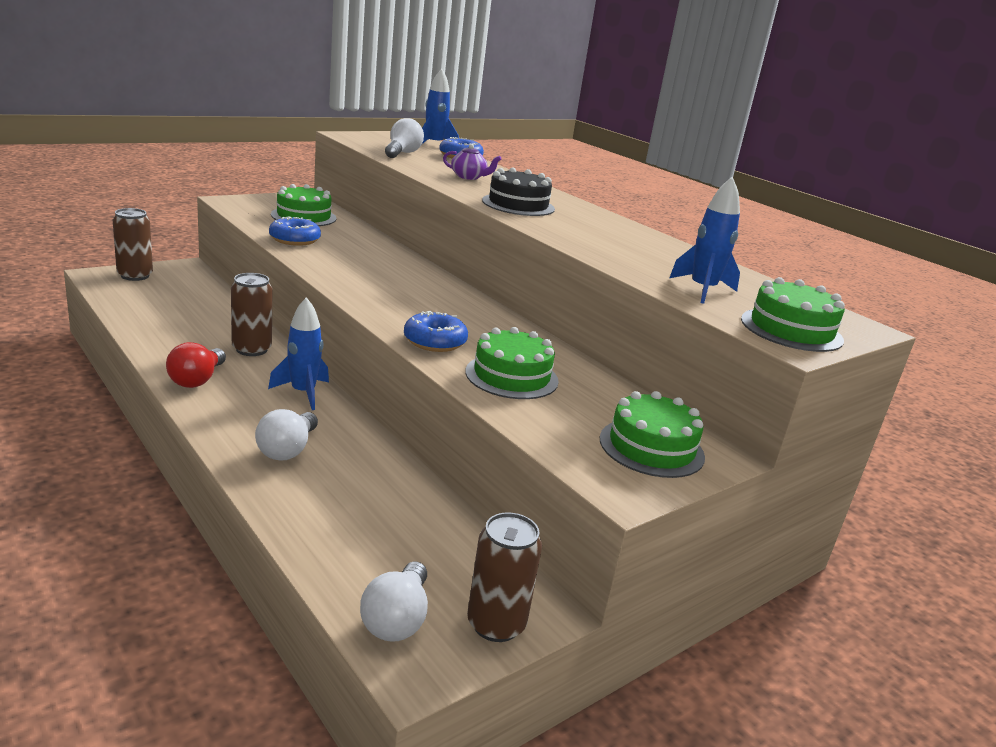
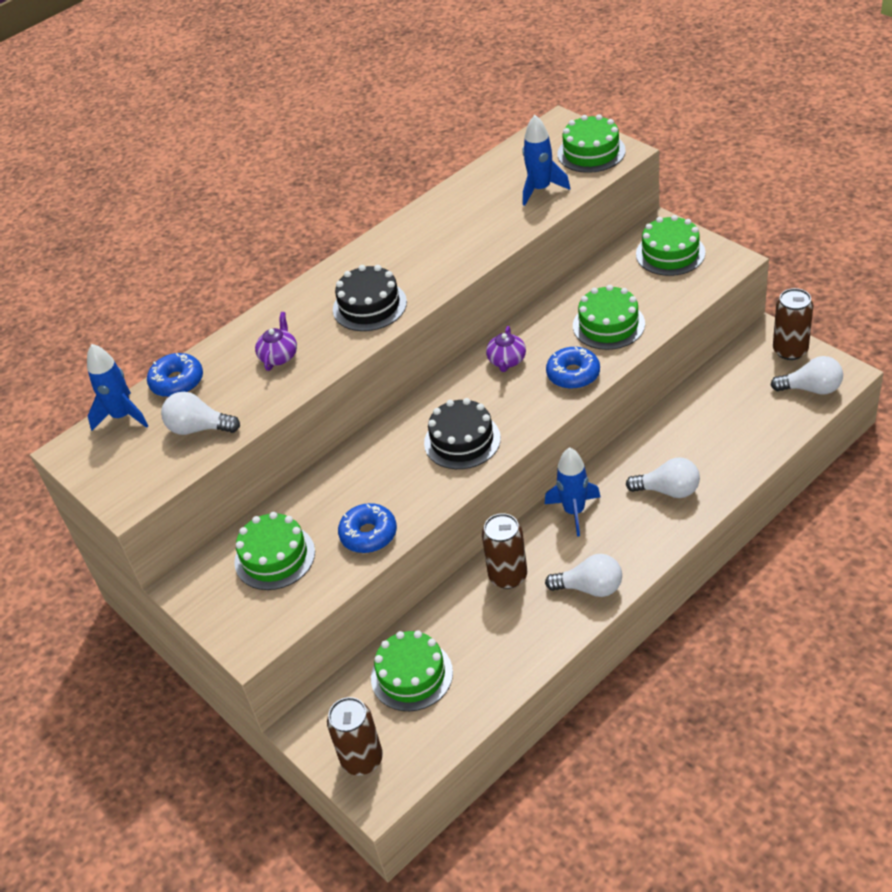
camera: 85 degrees left, 20 degrees up
red light bulb [166,342,226,388] -> white light bulb [545,554,622,597]
none -> green cake [371,630,453,711]
none -> black cake [424,398,501,469]
none -> purple teapot [486,326,526,372]

